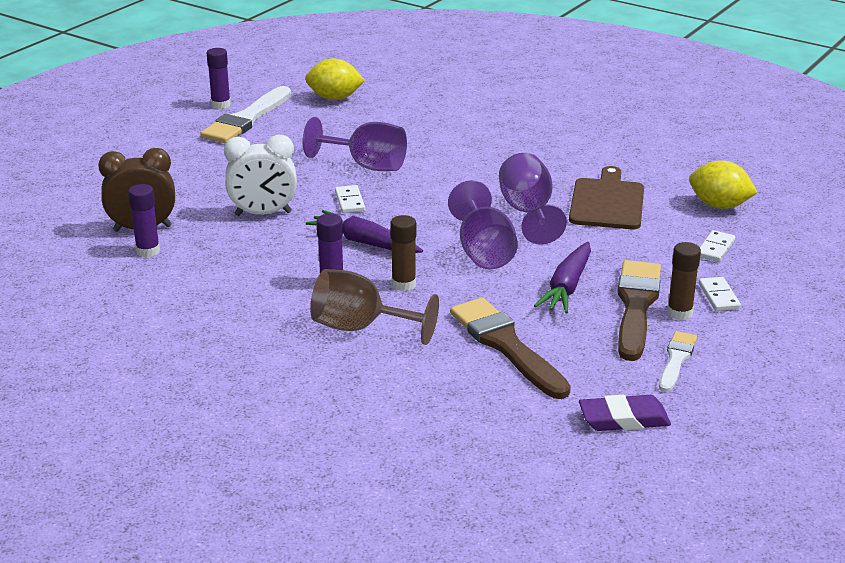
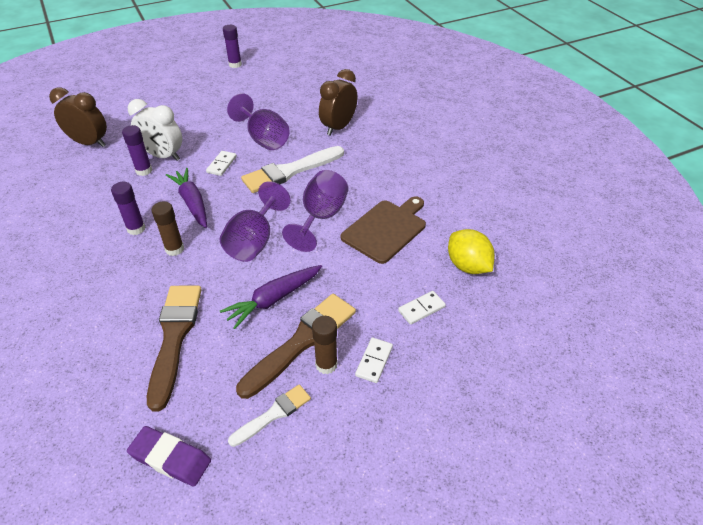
camera: 30 degrees right, 15 degrees up
purple glue stick [128,184,160,257] -> purple glue stick moved to [122,125,152,176]
white brush [200,86,291,143] -> white brush moved to [241,146,344,193]
yellow lemon [305,58,365,100] -> none
brown goblet [310,269,439,345] -> none
none -> brown clock [319,69,358,136]

